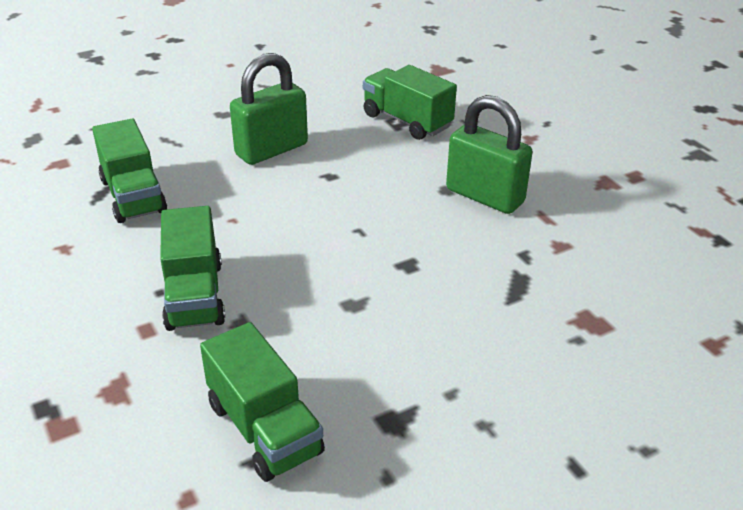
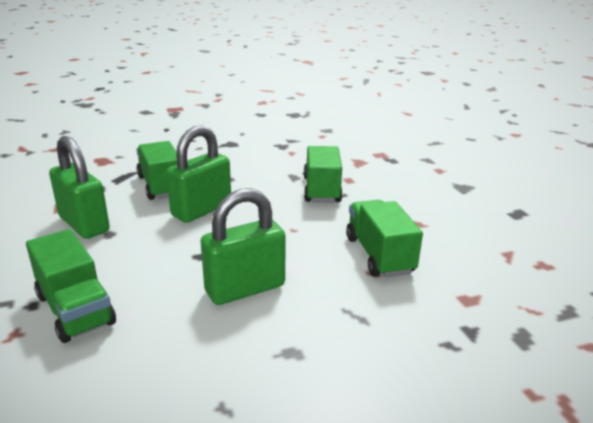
camera: 170 degrees left, 10 degrees down
green truck [200,322,325,482] -> green truck moved to [136,141,177,200]
none -> green padlock [166,126,231,223]

